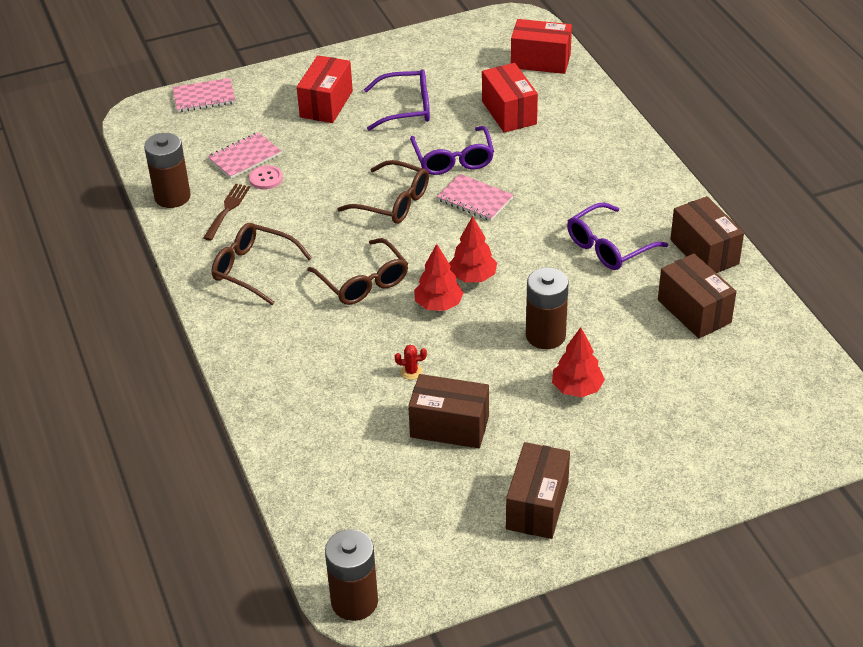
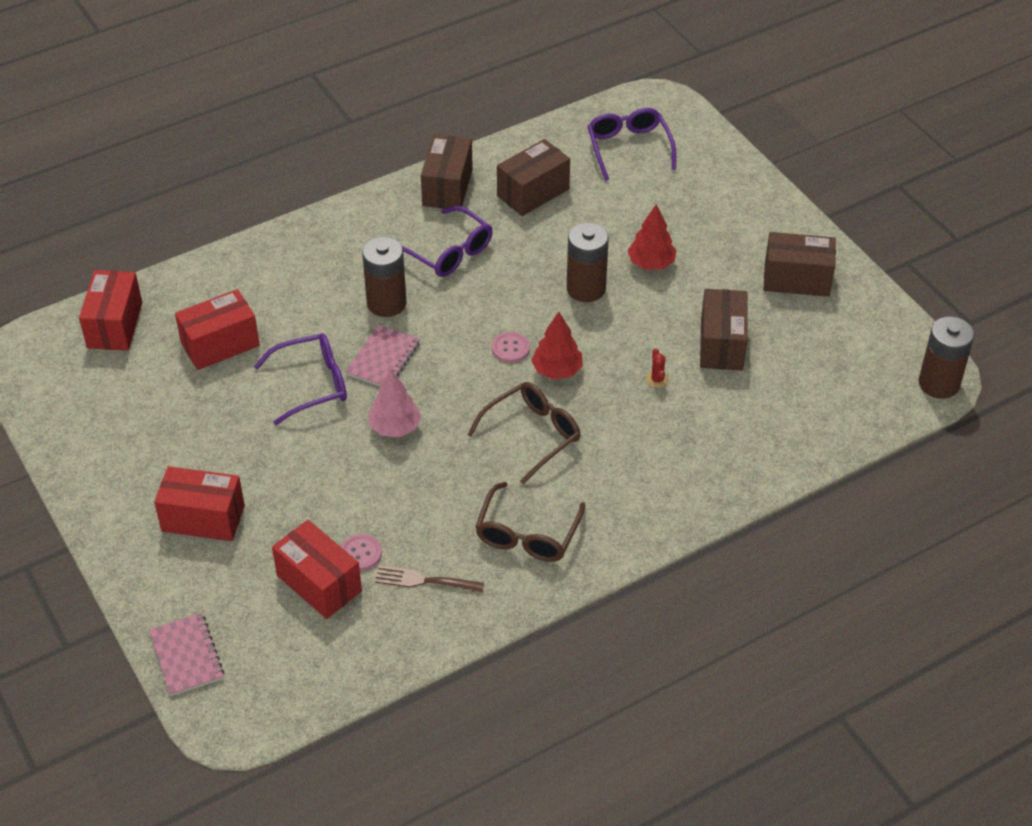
camera: 100 degrees left, 5 degrees up
brown battery [144,133,191,208] -> brown battery moved to [362,237,406,317]
pink notebook [208,132,281,179] -> red box [272,520,362,619]
brown glasses [337,160,429,224] -> pink tree [369,369,422,437]
purple glasses [364,69,430,131] -> purple glasses moved to [587,108,676,181]
red tree [449,216,497,282] -> pink button [492,332,530,363]
brown box [670,196,744,273] -> brown box turned 45 degrees counterclockwise [421,134,473,209]

